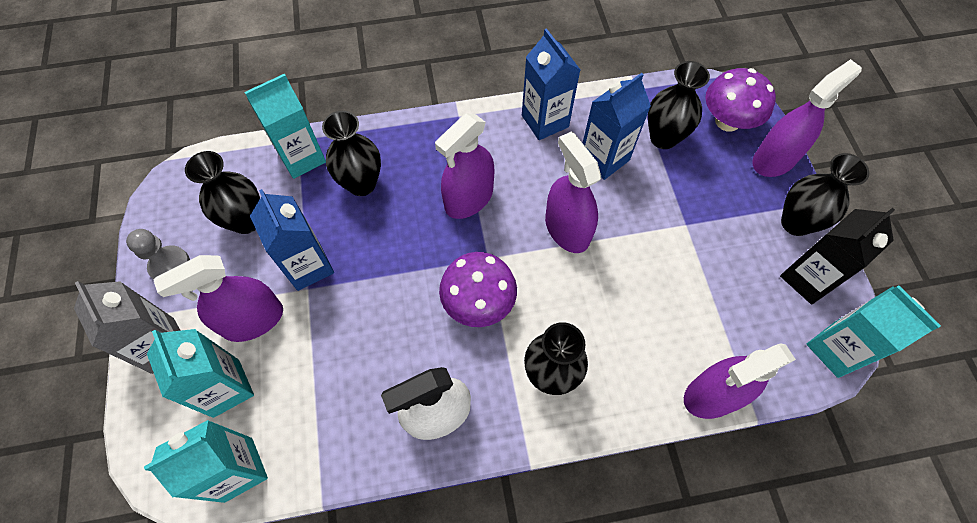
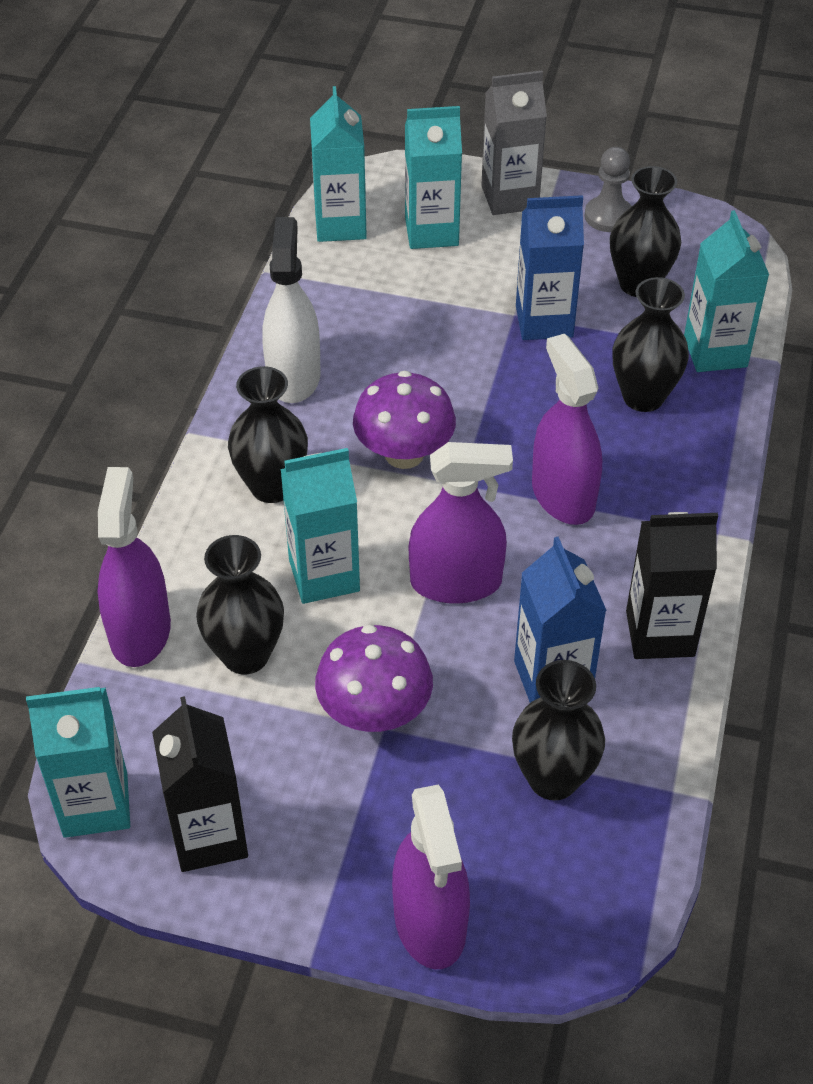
camera: 115 degrees right, 15 degrees down
purple spray bottle [153,255,283,342] -> none
blue carton [522,28,580,140] -> black carton [626,512,718,659]
purple mushroom [705,68,776,132] -> purple mushroom moved to [315,625,433,732]
black vase [781,153,869,236] -> black vase moved to [196,535,284,675]
none -> turquoise carton [281,448,360,604]

